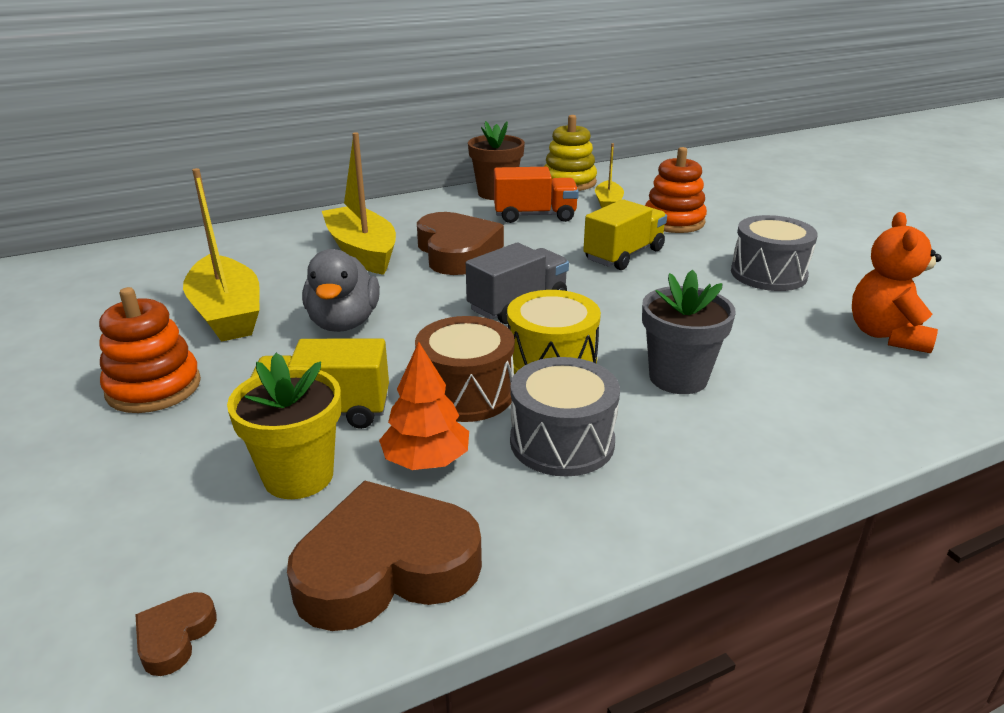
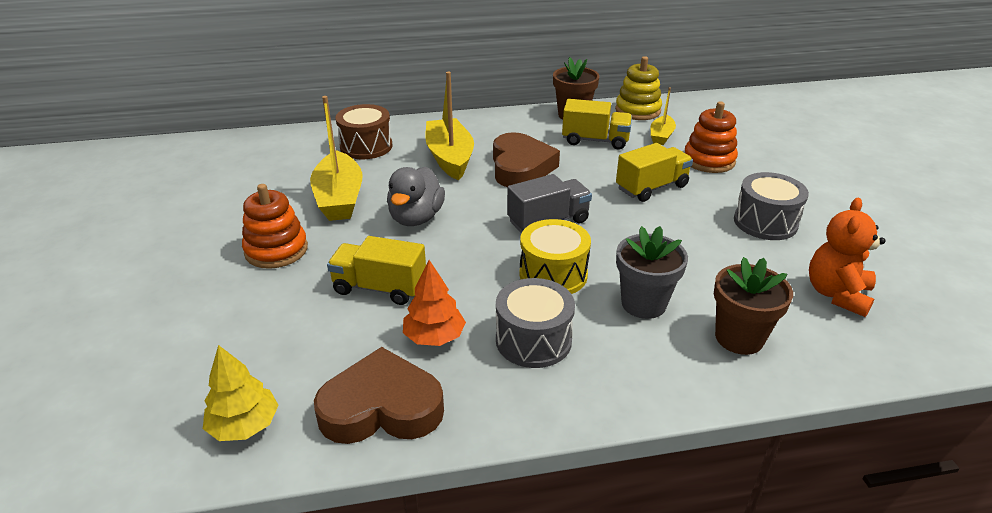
camera: 15 degrees right, 5 degrees up
brown heart [135,592,217,676] -> yellow tree [203,345,279,441]
yellow flower pot [227,353,341,499] -> none
brown drum [415,316,515,422] -> brown drum moved to [335,104,392,159]
orange truck [494,167,579,223] -> yellow truck [562,99,632,150]
none -> brown flower pot [714,257,793,355]

